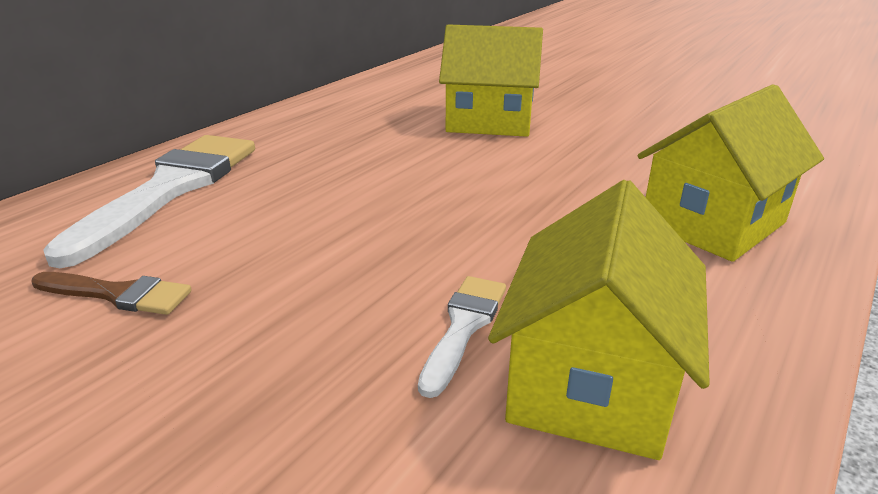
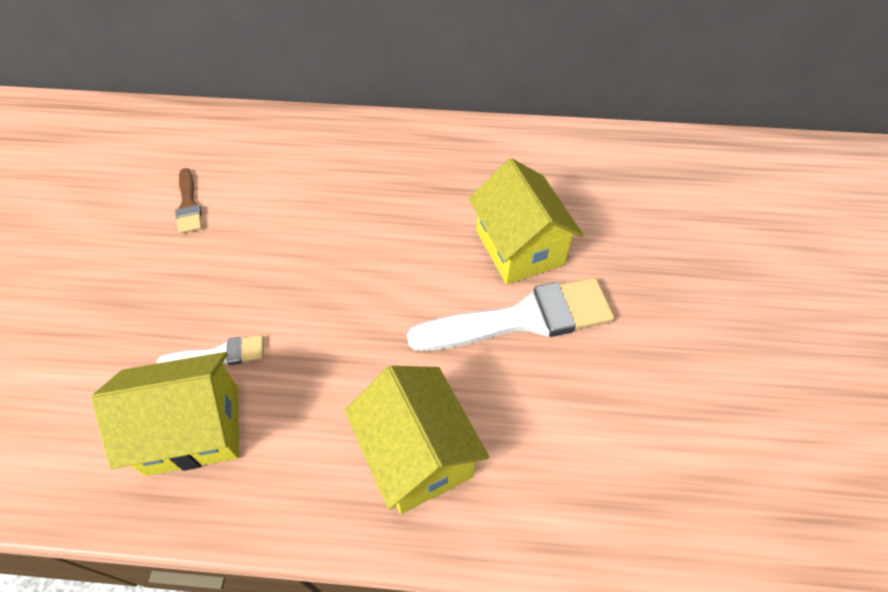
camera: 60 degrees right, 25 degrees up
white brush [43,135,255,268] -> white brush moved to [407,278,614,351]
yellow house [637,84,824,262] -> yellow house turned 45 degrees clockwise [344,366,489,514]

